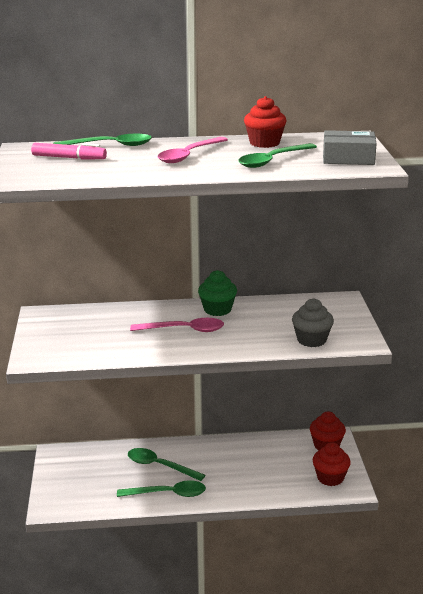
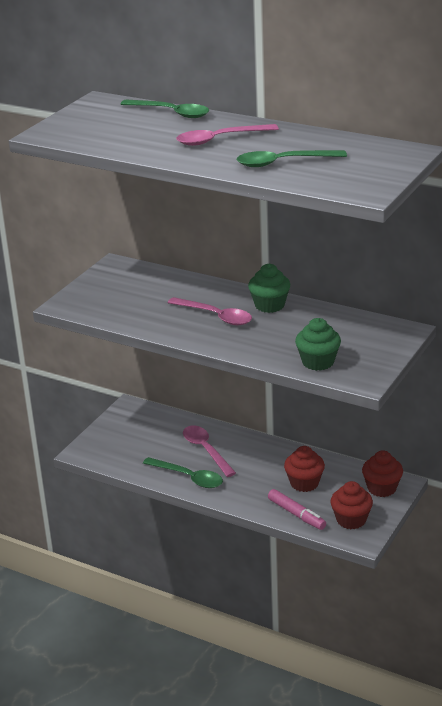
camera: 35 degrees right, 5 degrees up
pink marker [31,143,107,160] -> pink marker moved to [268,489,326,530]
green spoon [128,448,205,481] -> pink spoon [183,425,236,477]
red cupcake [244,96,287,148] -> red cupcake moved to [284,446,325,492]
grey cupcake [292,299,334,347] -> green cupcake [295,318,341,371]
grey box [323,130,377,165] -> none

